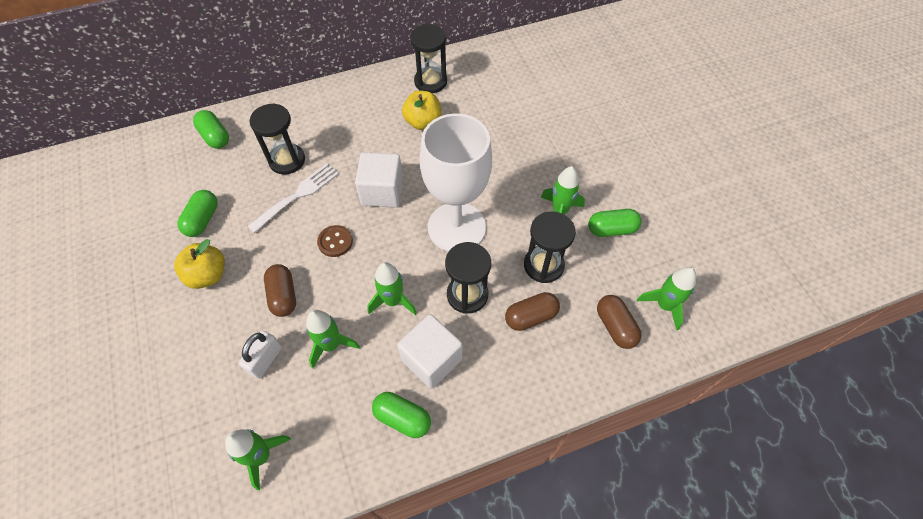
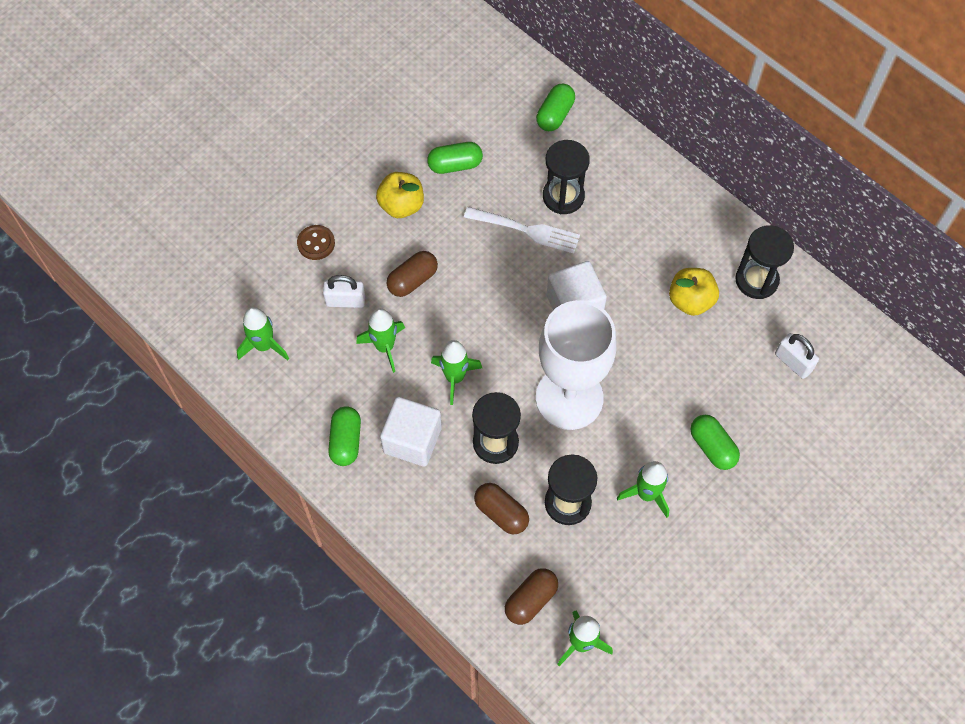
camera: 65 degrees right, 5 degrees up
brown button [317,225,353,257] -> brown button moved to [297,225,335,260]
green capsule [588,209,642,237] -> green capsule moved to [690,415,740,470]
none -> white padlock [775,333,819,379]

